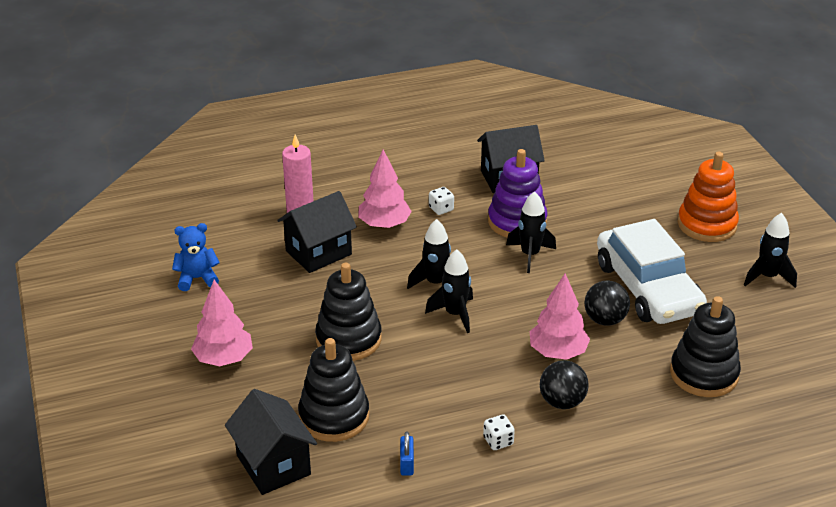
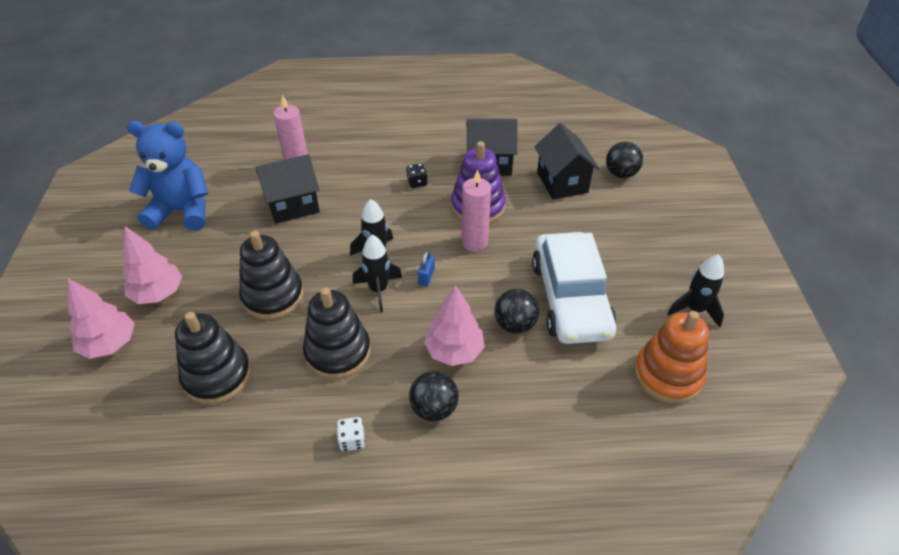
camera: 15 degrees right, 10 degrees up
blue teddy bear [172,223,220,291] -> blue teddy bear [127,121,208,231], size x1.83
black house [225,389,317,495] -> black house moved to [534,123,600,199]
pink tree [358,150,412,229] -> pink tree moved to [68,278,135,359]
blue padlock [400,432,414,476] -> blue padlock moved to [418,251,435,286]
white dice [429,187,454,215] -> black dice [406,163,428,188]
black rocket [506,191,556,273] -> pink candle [461,169,491,251]
black stacking toy [670,296,741,397] -> black stacking toy moved to [303,287,371,379]
orange stacking toy [677,152,739,242] -> orange stacking toy moved to [634,311,709,404]
none -> black ball [606,142,643,178]

